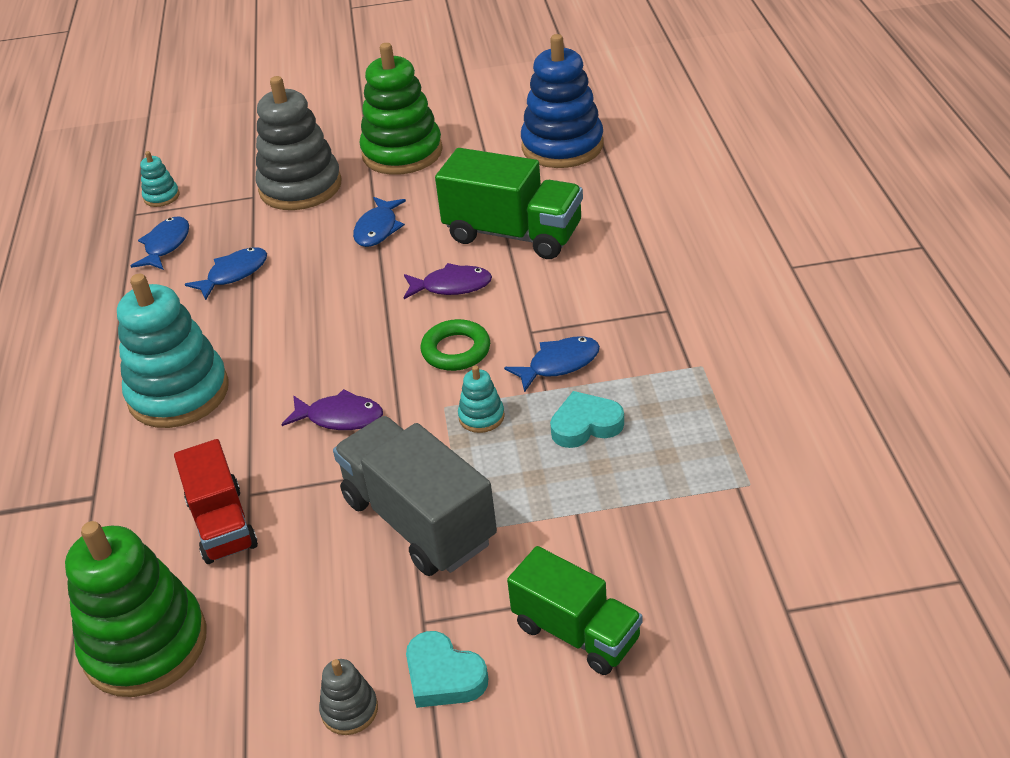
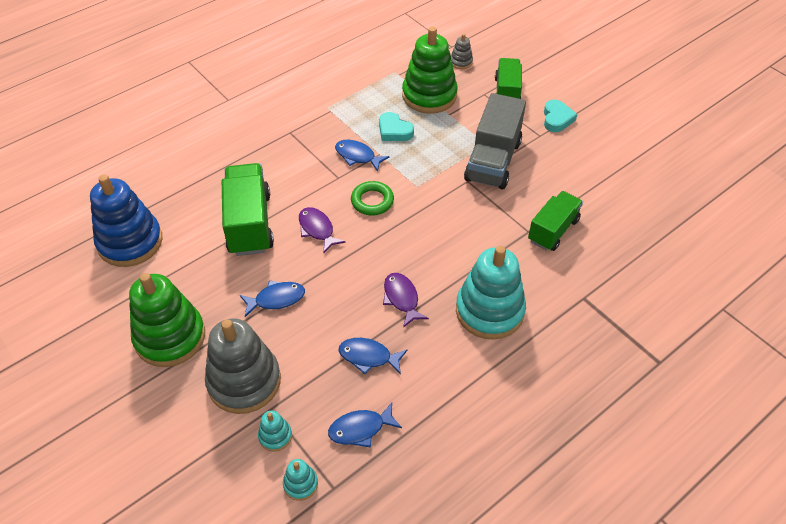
camera: 125 degrees left, 10 degrees up
green stacking toy [65,521,207,697] -> green stacking toy moved to [402,27,458,114]
red truck [174,439,258,564] -> green truck [528,191,583,251]
purple fish [282,389,383,430] -> purple fish moved to [383,273,429,328]
grey stacking toy [319,659,378,735] -> grey stacking toy moved to [451,34,473,69]
turquoise stacking toy [458,366,505,433] -> turquoise stacking toy moved to [258,410,292,452]

